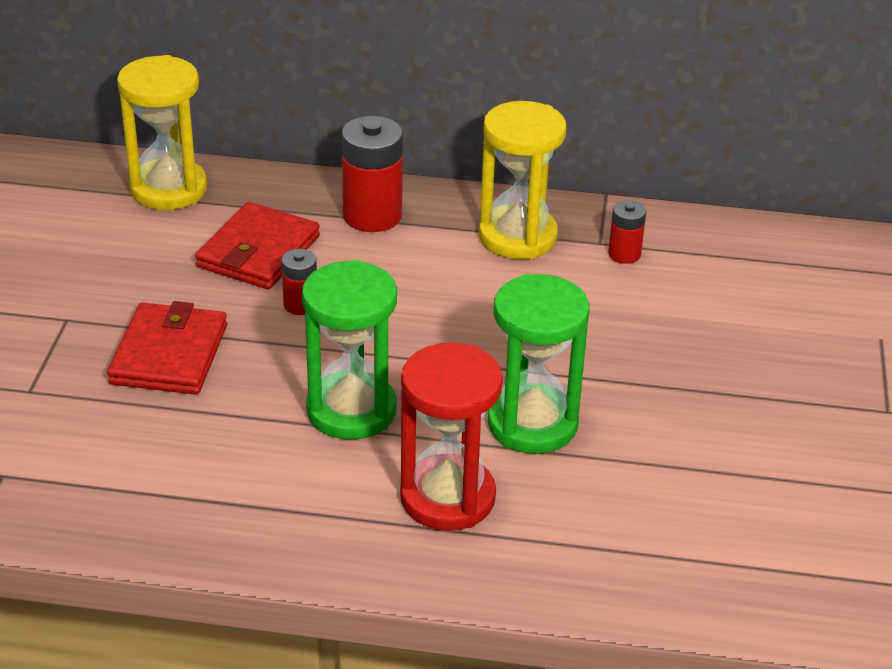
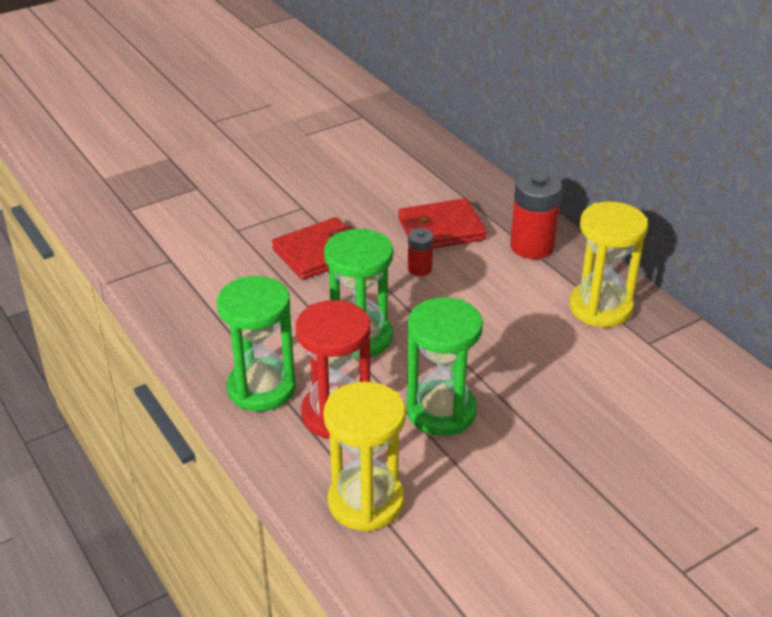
camera: 50 degrees right, 0 degrees up
yellow hourglass [117,55,207,210] -> yellow hourglass moved to [323,382,406,532]
red battery [608,200,646,264] -> none
none -> green hourglass [217,276,296,411]

